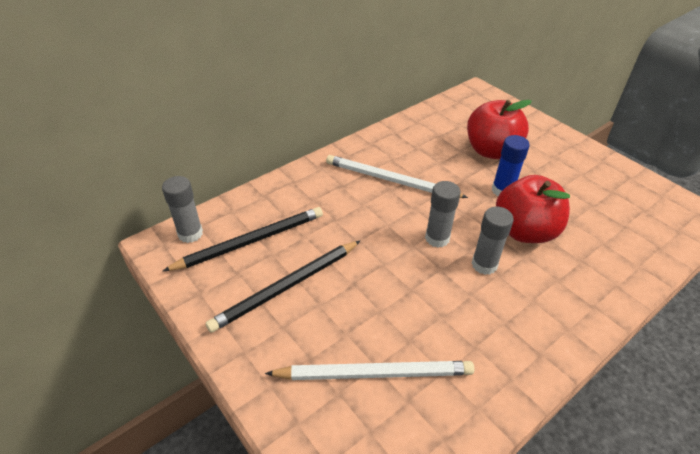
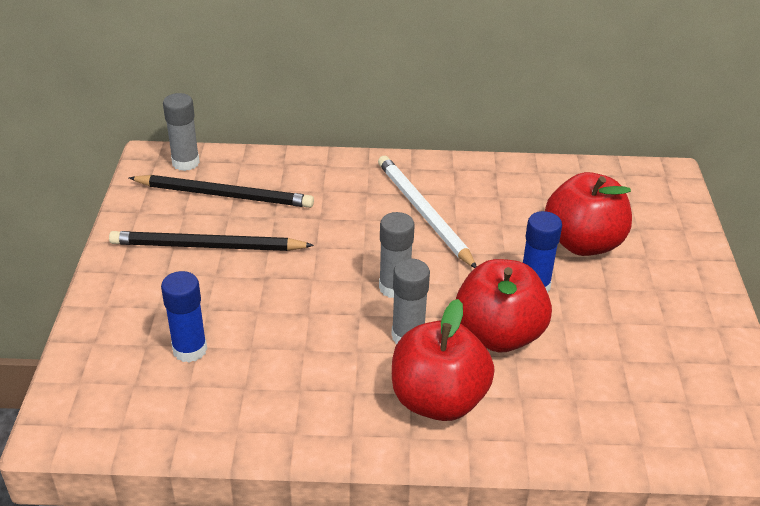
camera: 40 degrees right, 5 degrees down
white pencil [265,361,474,380] -> blue glue stick [161,271,207,363]
none -> red apple [392,299,495,421]

